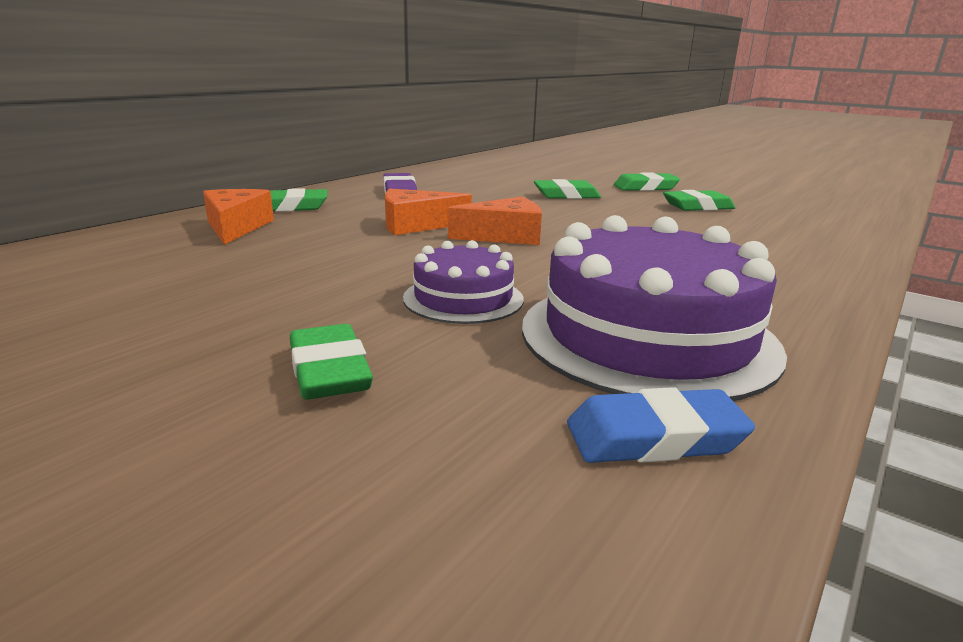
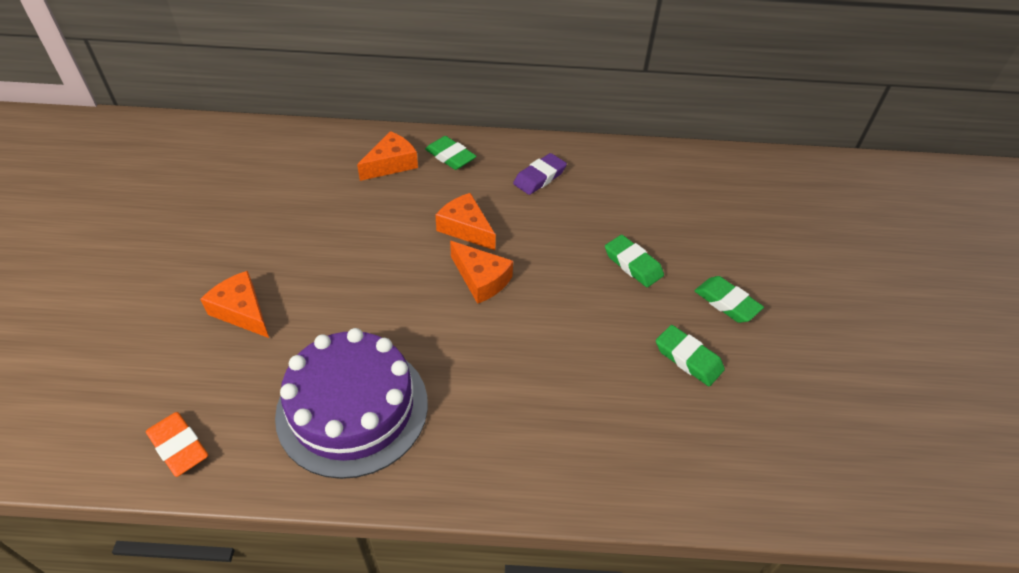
camera: 55 degrees right, 25 degrees up
green eraser [290,324,373,400] -> orange cheese [200,271,269,338]
purple cake [403,240,524,324] -> none
blue eraser [567,387,755,463] -> none
none -> orange eraser [146,412,208,477]

